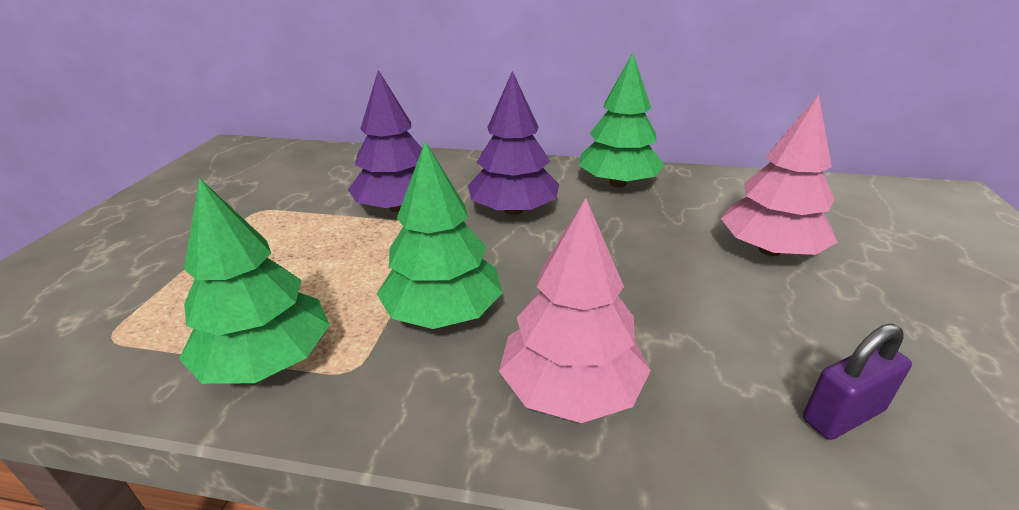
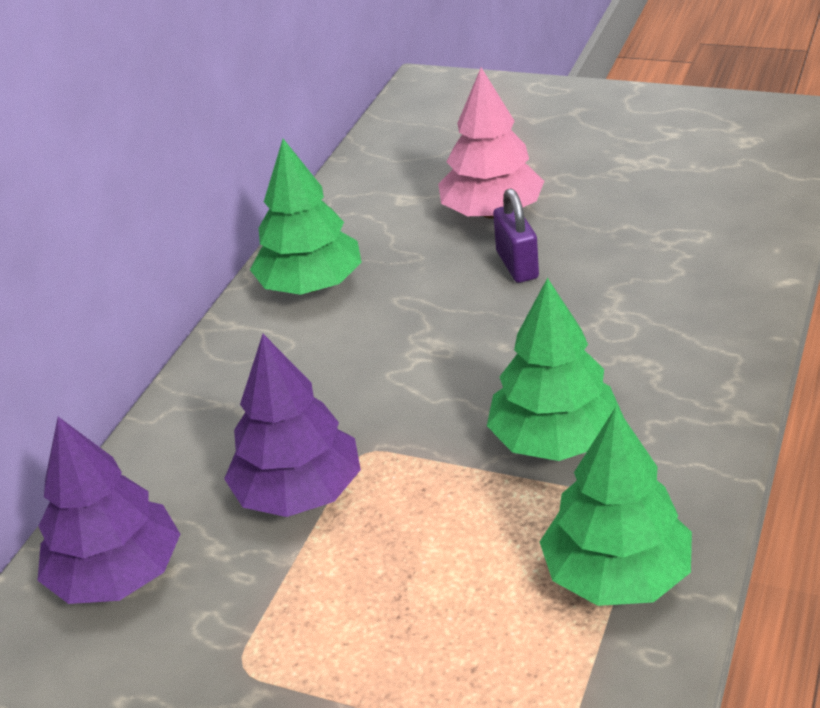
camera: 75 degrees left, 5 degrees up
purple tree [468,71,559,215] -> purple tree moved to [37,417,180,604]
pink tree [499,198,651,423] -> none
purple padlock [803,324,912,440] -> purple padlock moved to [493,188,539,283]

